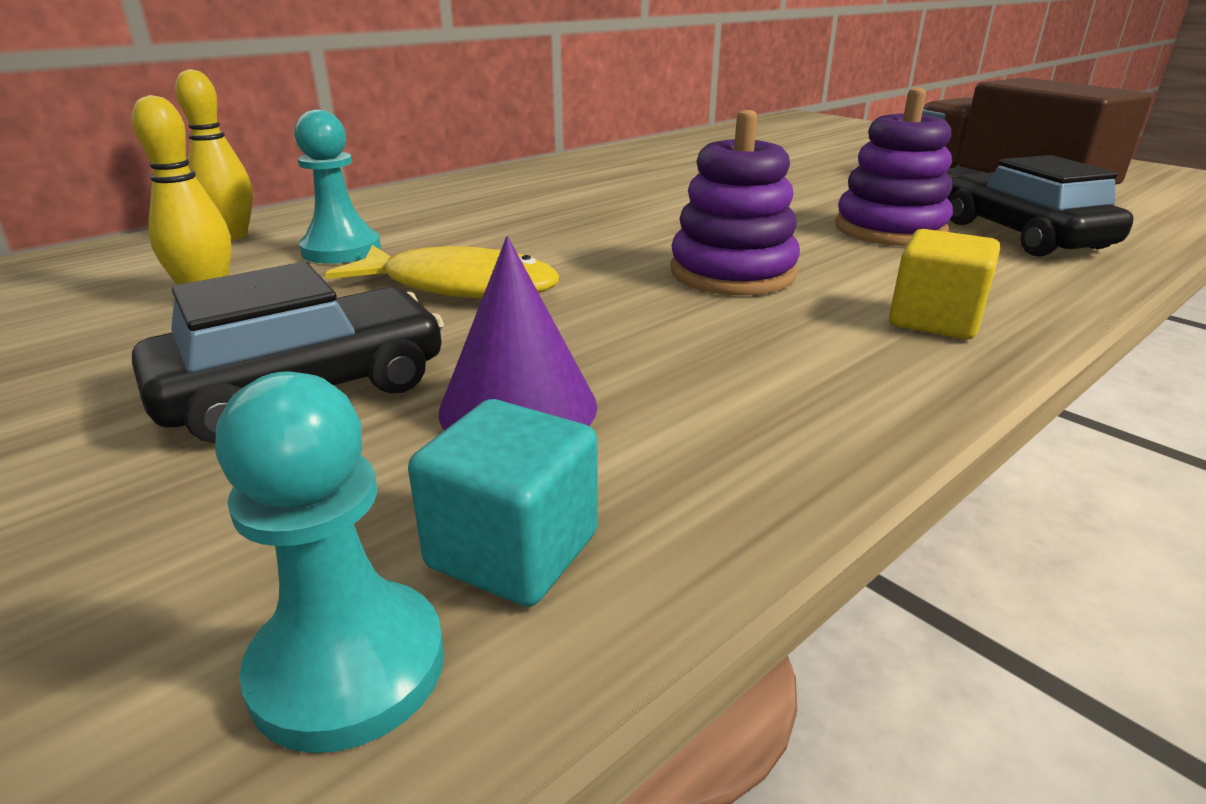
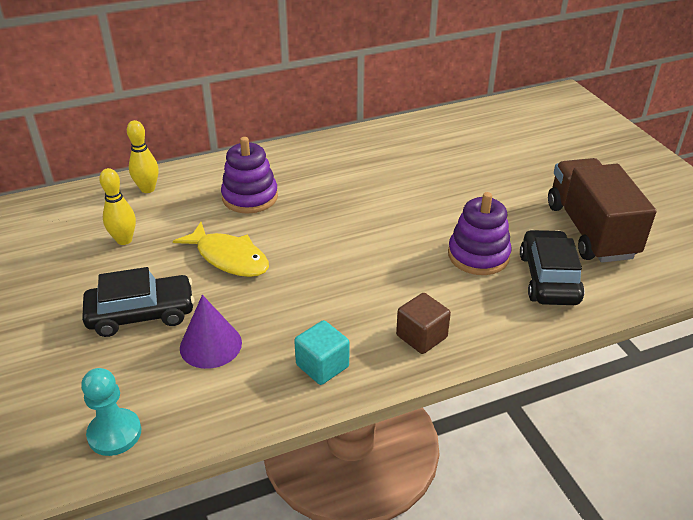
camera: 20 degrees right, 10 degrees up
turquoise pawn [294,110,381,264] -> none
turquoise cube [408,399,598,607] -> turquoise cube moved to [294,320,349,385]
purple stacking toy [670,110,800,295] -> purple stacking toy moved to [221,137,278,214]
yellow cube [889,229,1000,339] -> brown cube [396,293,451,354]

